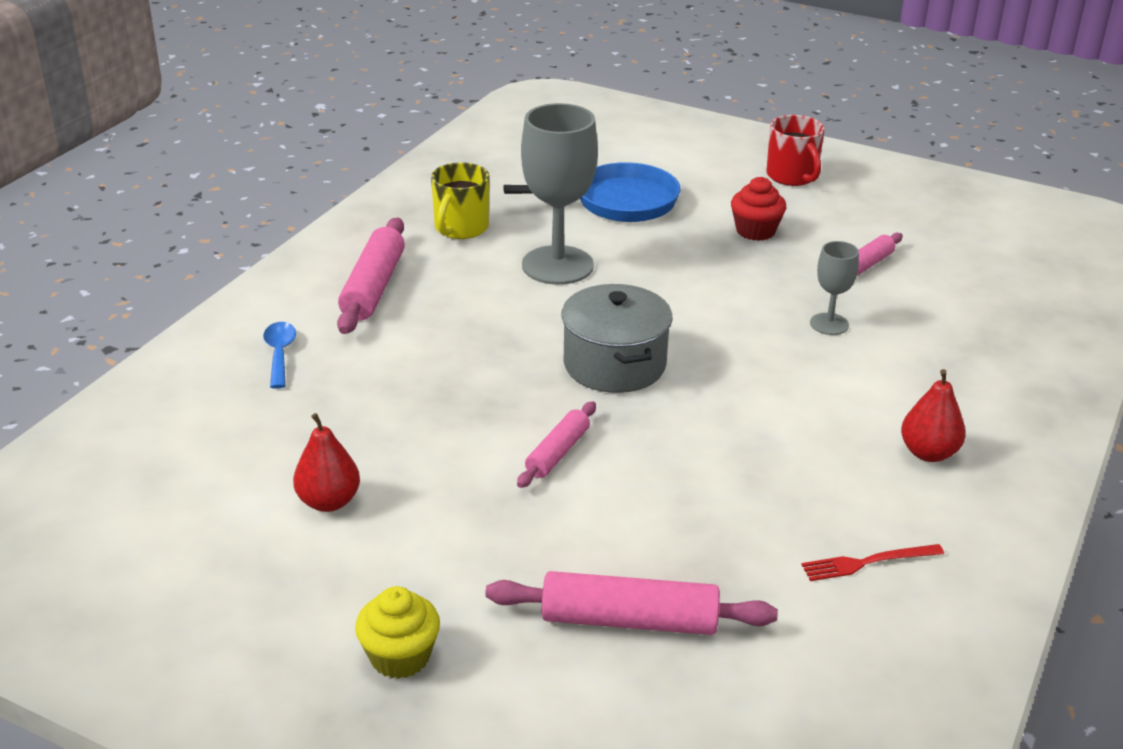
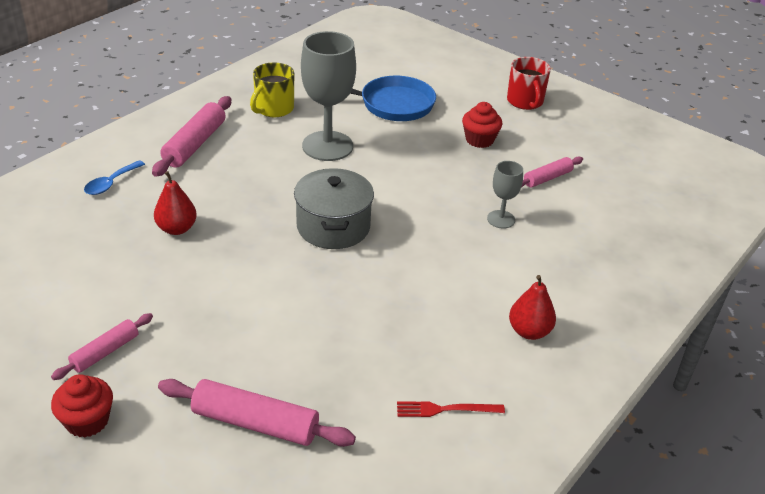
camera: 10 degrees right, 5 degrees up
blue spoon [263,322,296,389] -> blue spoon turned 150 degrees counterclockwise [84,160,145,195]
red pear [293,413,360,512] -> red pear moved to [154,171,197,235]
yellow cupcake [355,586,440,679] -> red cupcake [51,374,113,438]
pink rolling pin [517,401,596,488] -> pink rolling pin moved to [51,313,153,380]

